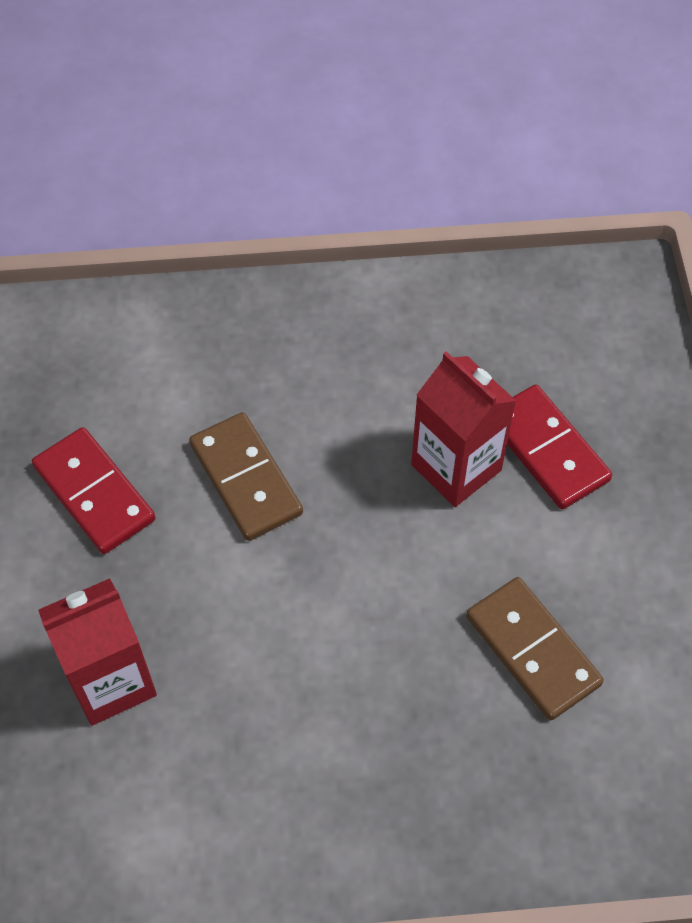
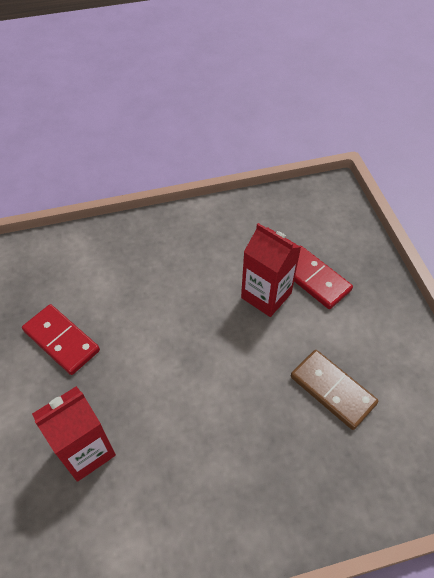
camera: 10 degrees left, 5 degrees down
brown domino [189,412,303,541] -> none

